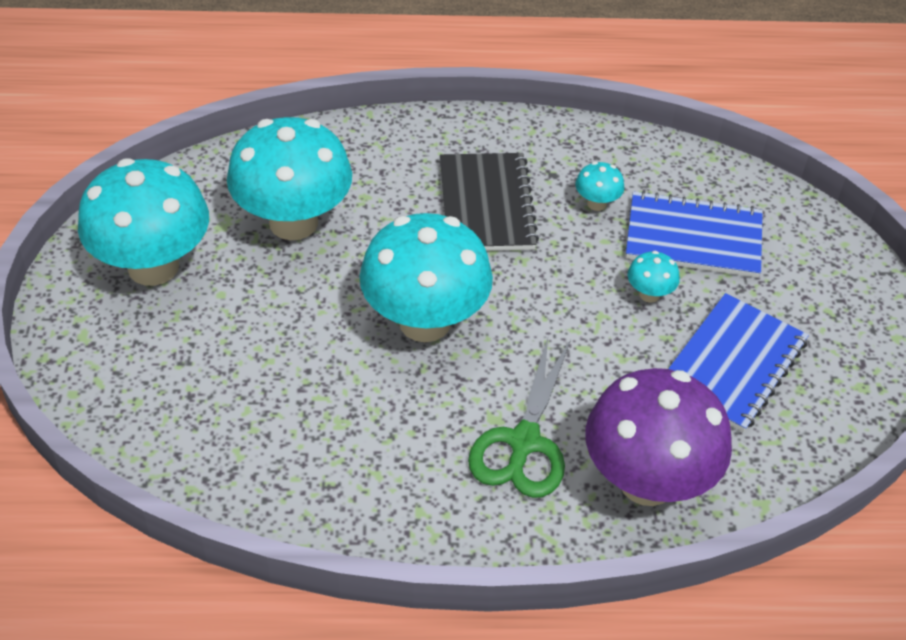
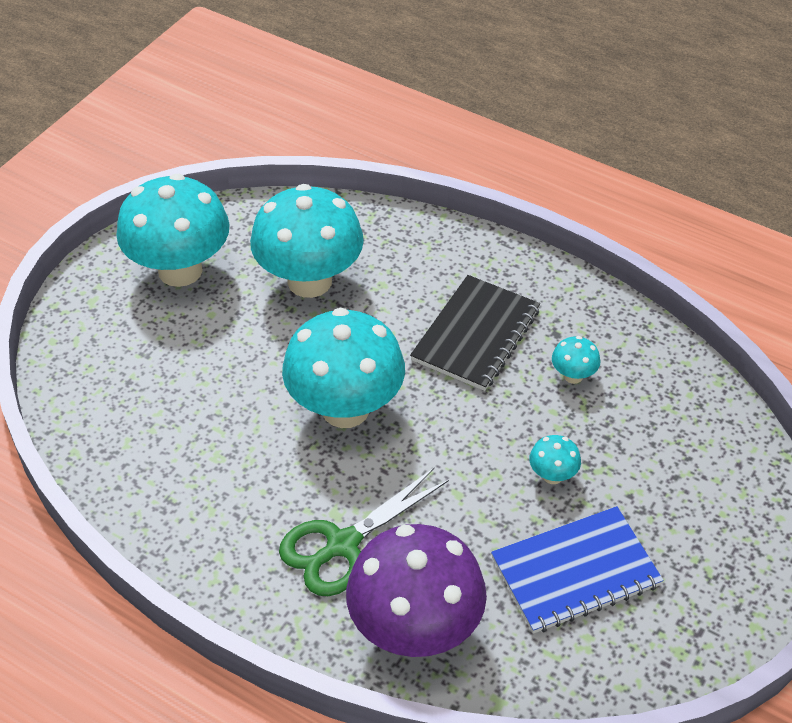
camera: 35 degrees right, 0 degrees up
blue notebook [626,191,763,278] -> none

